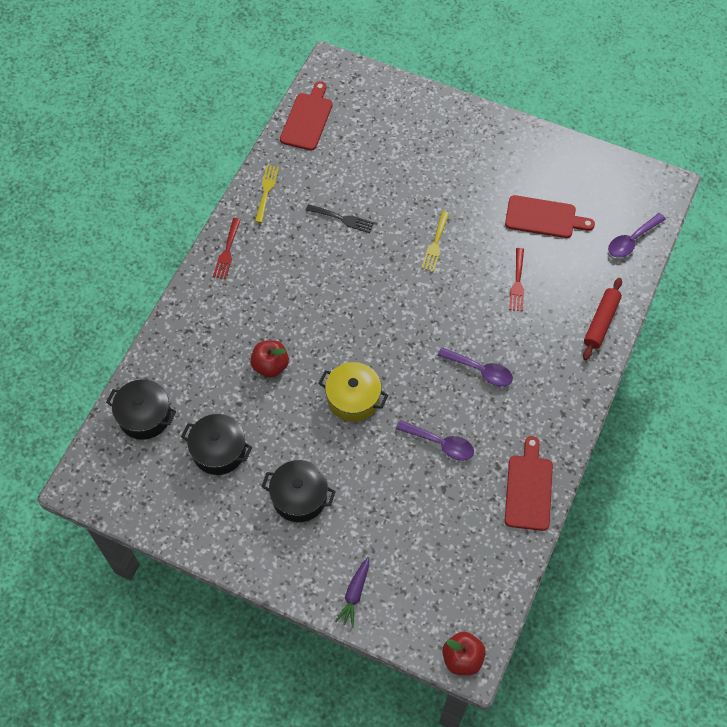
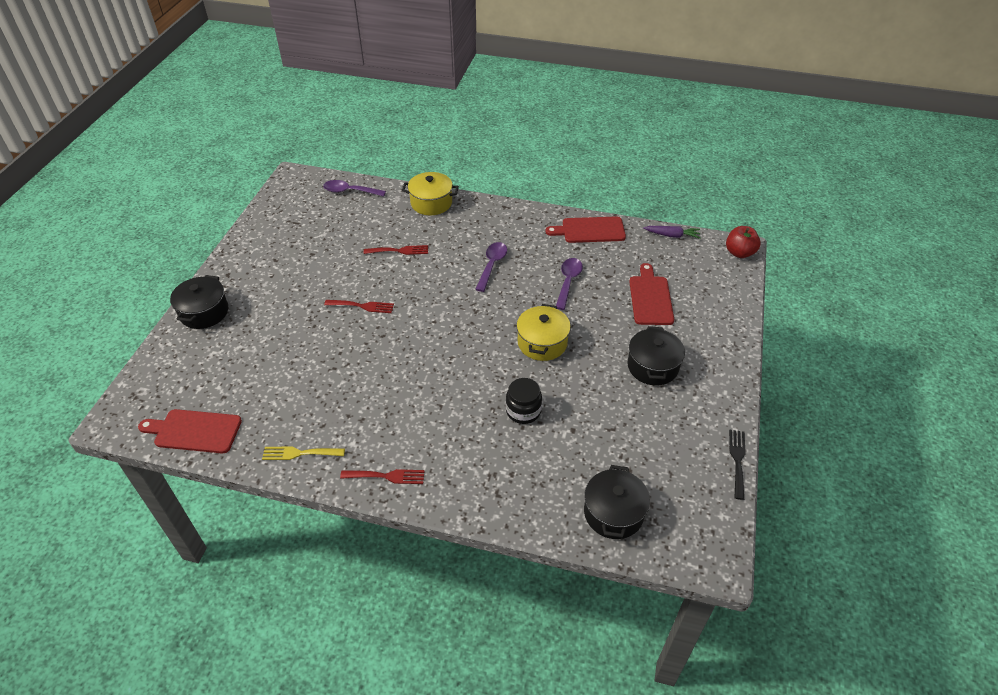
camera: 100 degrees left, 15 degrees down
black pot [181,414,252,475] -> black pot moved to [170,275,228,329]
red apple [250,340,289,378] -> black jar [506,378,542,424]
black fork [306,204,374,233] -> black fork moved to [729,430,746,500]
purple carrot [335,557,369,628] -> purple carrot moved to [643,226,700,239]
yellow fork [422,211,449,271] -> red fork [324,300,394,313]
red cutting board [505,195,595,238] -> red cutting board moved to [629,263,674,325]
red rolling pin [583,278,622,360] -> yellow pot [402,172,459,215]
purple spoon [608,213,666,258] -> purple spoon turned 150 degrees clockwise [323,180,386,197]

